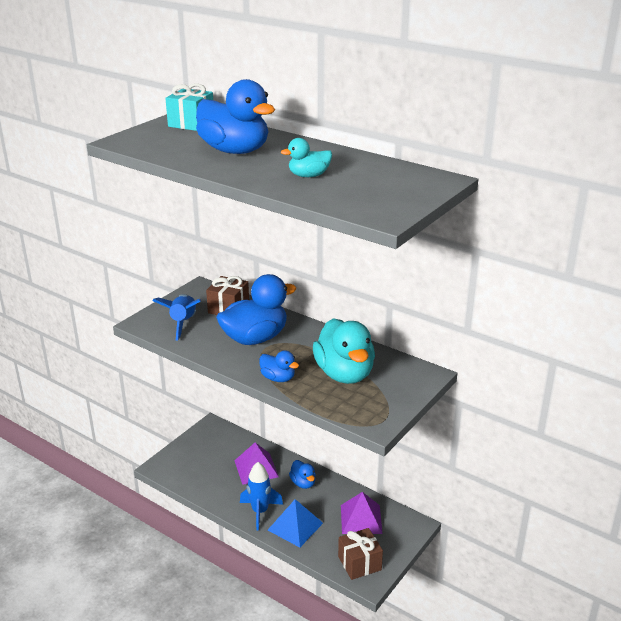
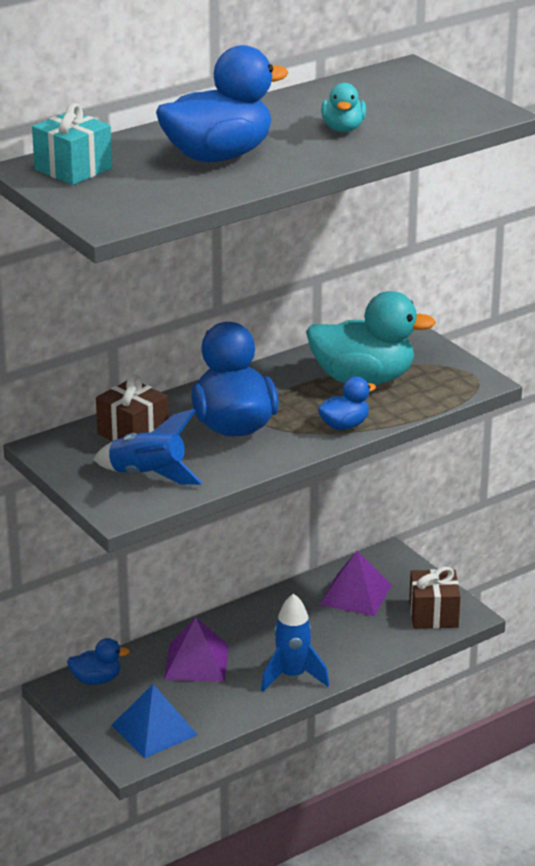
camera: 70 degrees left, 0 degrees up
blue pyramid [268,499,323,547] -> blue pyramid moved to [112,684,198,758]
blue duck [289,460,316,489] -> blue duck moved to [67,638,130,685]

